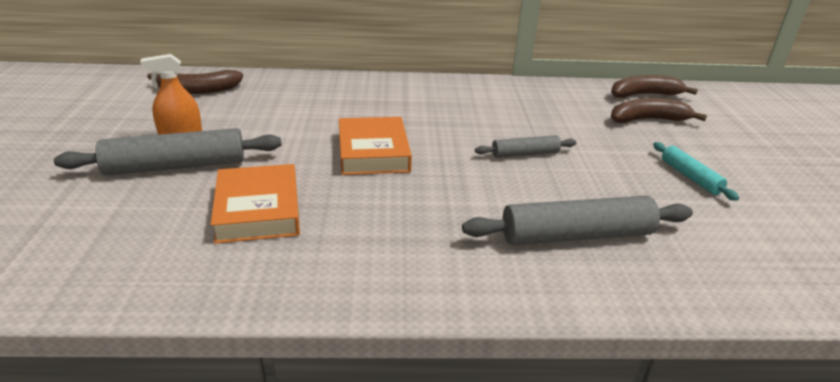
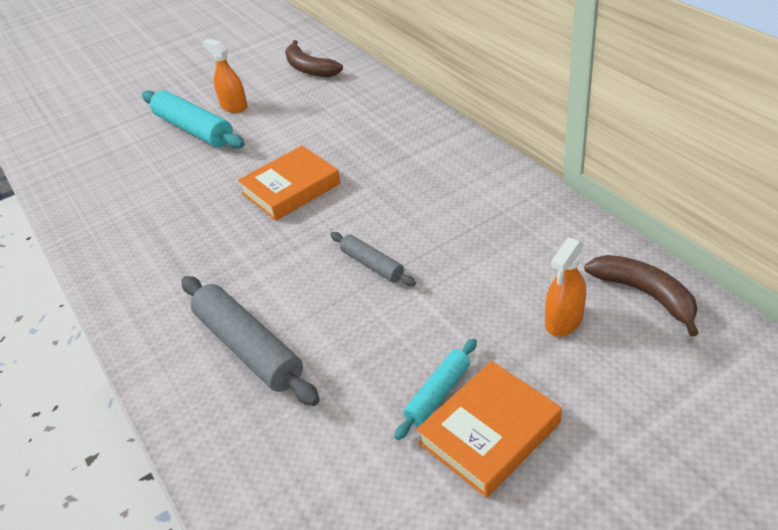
camera: 65 degrees right, 10 degrees up
grey rolling pin [54,128,282,175] -> turquoise rolling pin [142,90,245,149]
orange book [210,164,300,244] -> orange book moved to [416,361,562,498]
brown banana [611,98,707,123] -> orange spray bottle [545,238,586,336]

